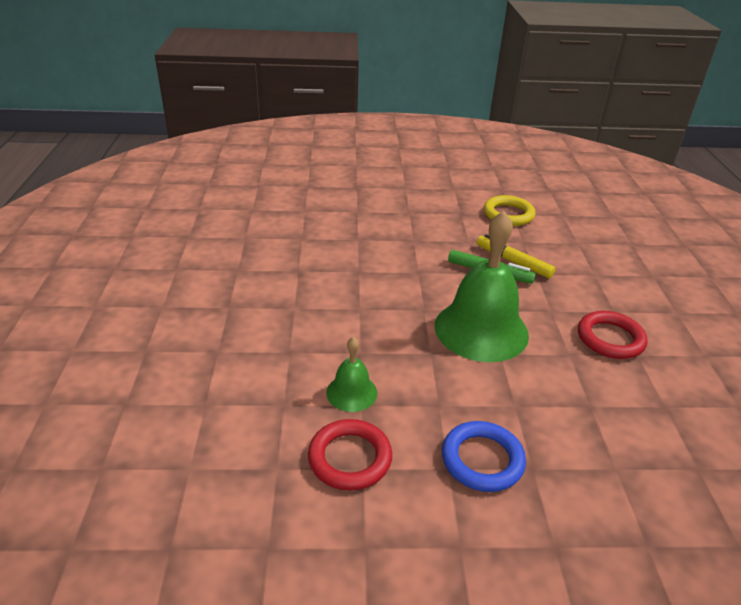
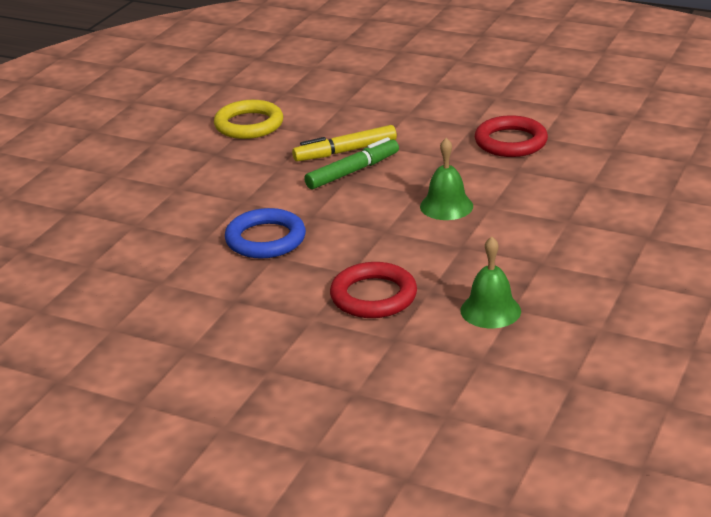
camera: 60 degrees left, 5 degrees down
red ring [308,419,392,491] -> red ring moved to [330,262,417,318]
green bell [435,211,529,362] -> green bell [420,138,473,220], size x0.48
blue ring [442,421,526,492] -> blue ring moved to [225,208,306,258]

